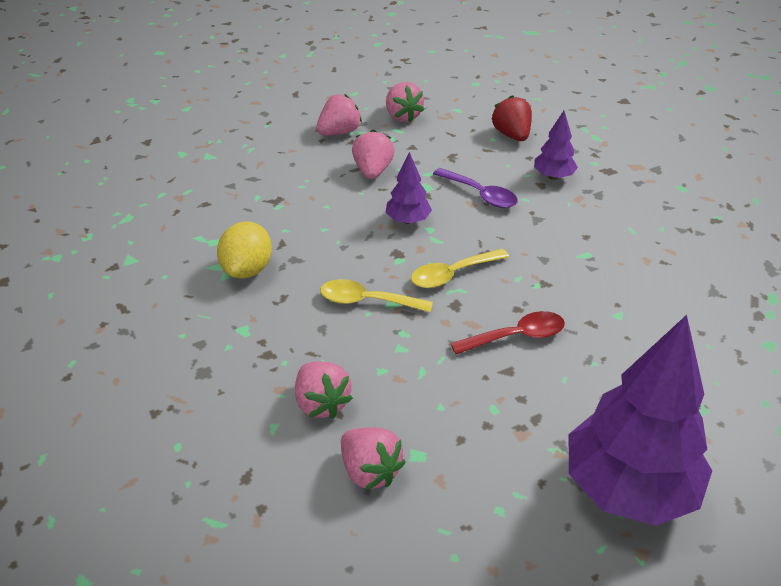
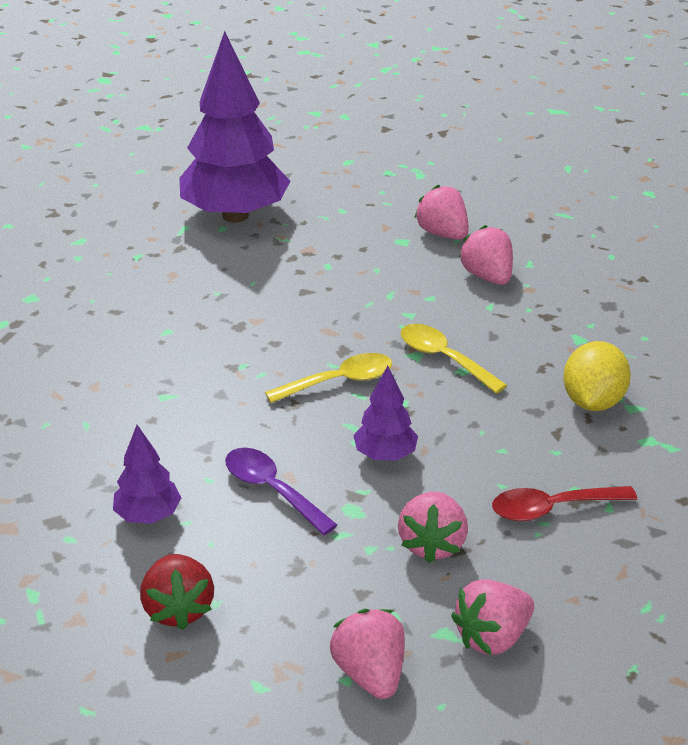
camera: 175 degrees left, 5 degrees down
yellow spoon [320,279,433,312] -> yellow spoon turned 150 degrees counterclockwise [400,324,507,394]
red spoon [451,311,565,354] -> red spoon moved to [492,486,637,521]

